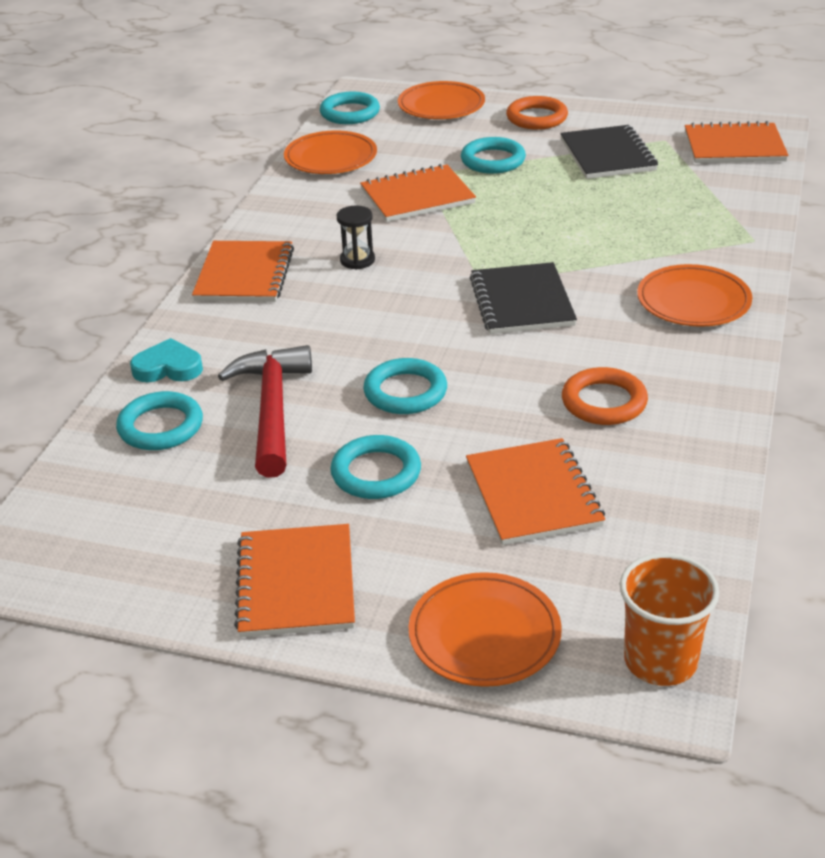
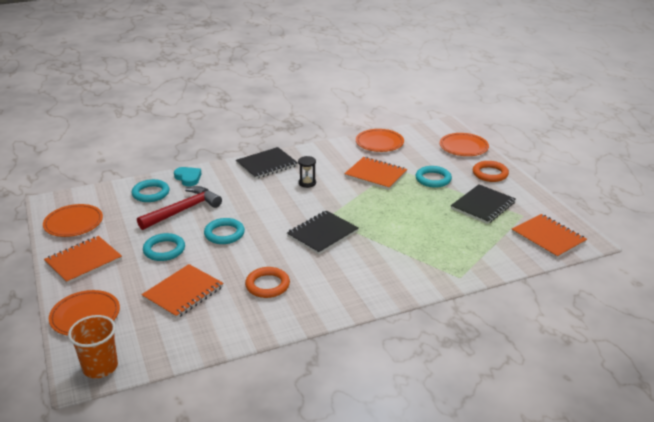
camera: 50 degrees right, 5 degrees down
orange notebook [192,241,294,302] -> black notebook [236,147,298,179]
turquoise ring [320,92,380,124] -> none
orange plate [637,264,752,327] -> orange plate moved to [43,204,103,237]

